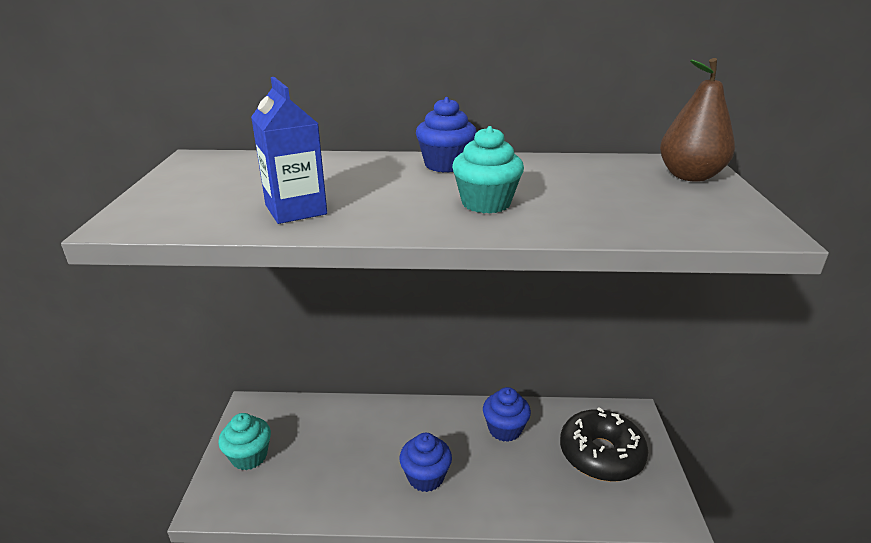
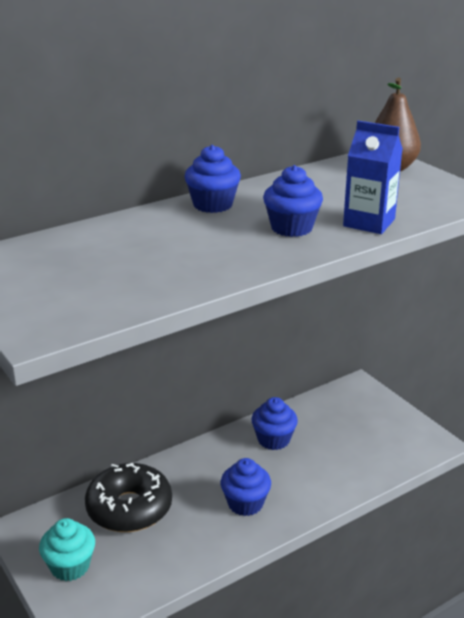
camera: 35 degrees left, 0 degrees up
blue carton [251,77,327,224] -> blue carton moved to [343,121,403,234]
turquoise cupcake [452,126,524,213] -> blue cupcake [263,165,323,237]
black donut [560,407,648,482] -> black donut moved to [85,463,172,532]

